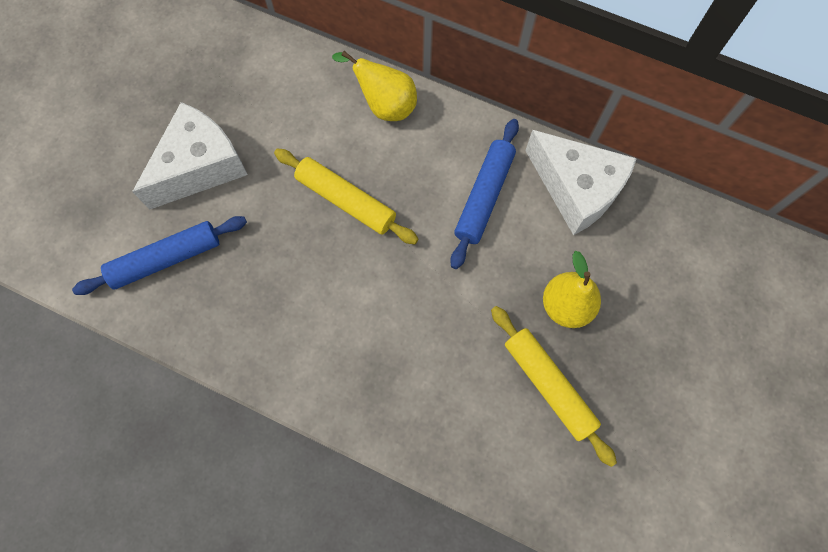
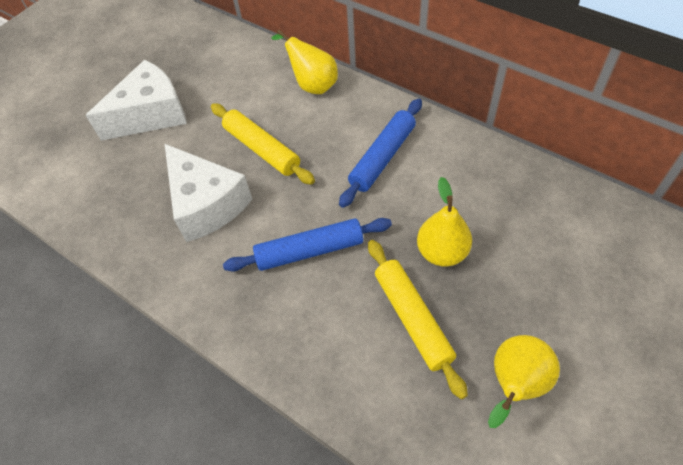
camera: 15 degrees right, 15 degrees down
blue rolling pin [72,216,247,295] -> blue rolling pin moved to [223,218,392,272]
white cheese [525,130,637,235] -> white cheese moved to [165,144,252,242]
none -> yellow pear [488,335,560,428]

